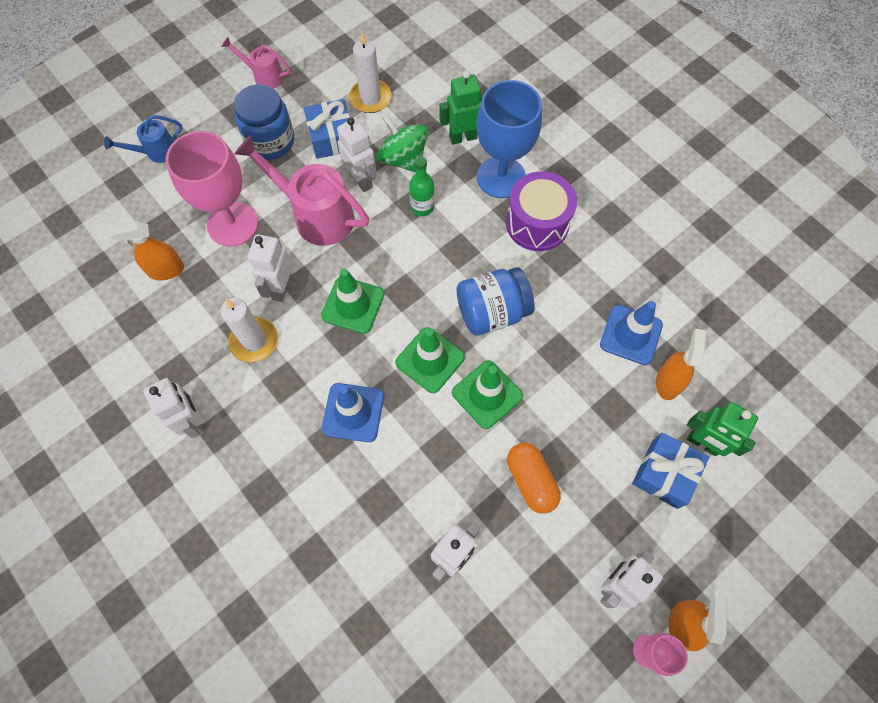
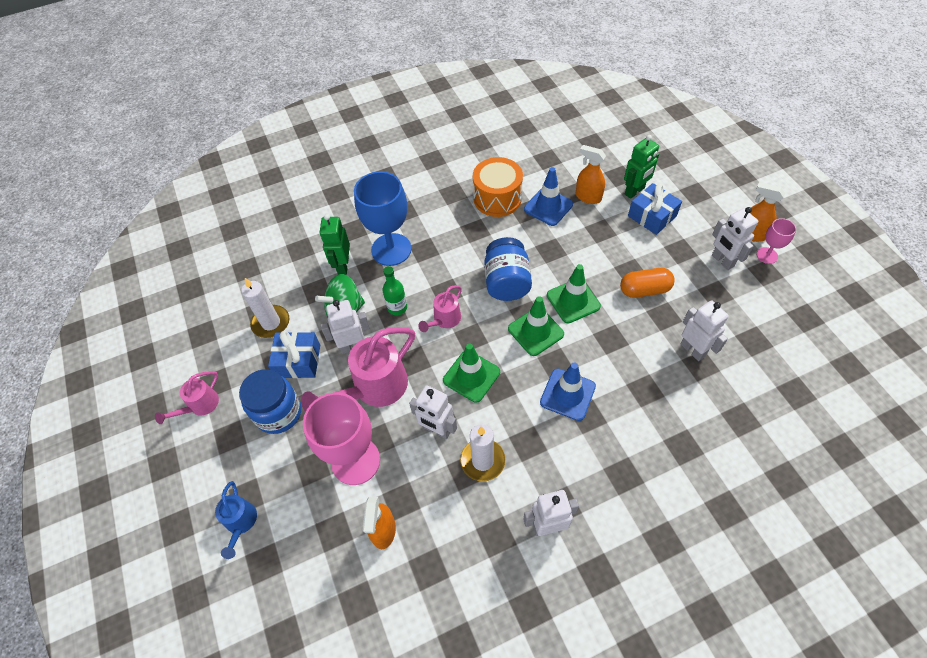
camera: 70 degrees left, 10 degrees down
purple drum [506,171,577,251] -> none
none -> pink watering can [418,285,462,332]
none -> orange drum [473,157,523,217]

